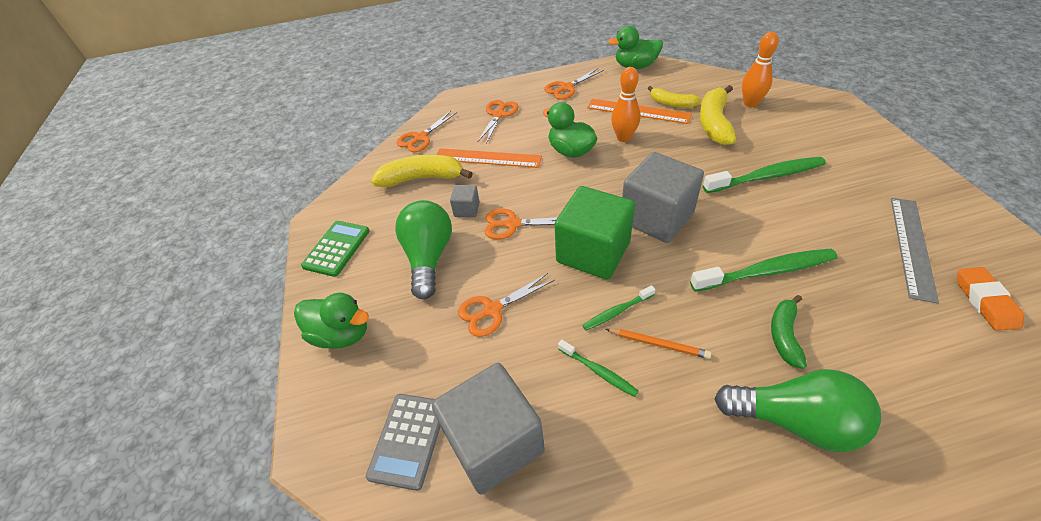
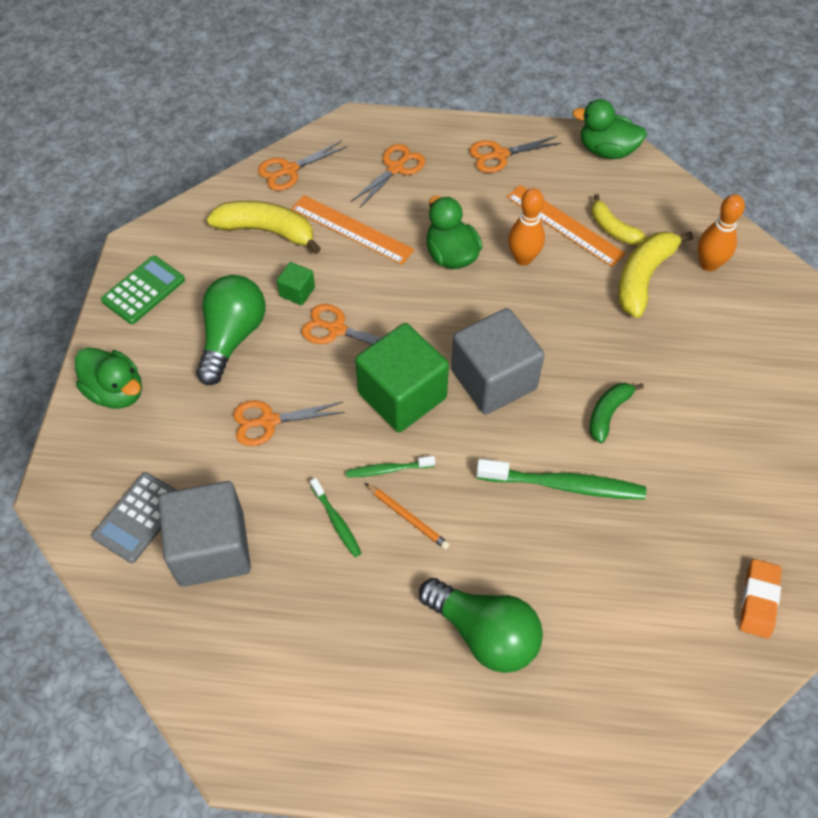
camera: 15 degrees right, 10 degrees up
grey cube [450,185,480,217] -> green cube [277,262,315,305]
green toothbrush [703,157,826,193] -> none
green banana [771,295,807,369] -> green banana moved to [590,383,644,443]
grey ruler [891,198,939,303] -> none

